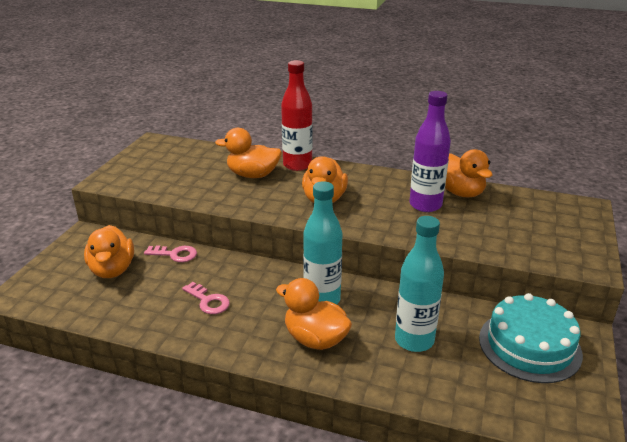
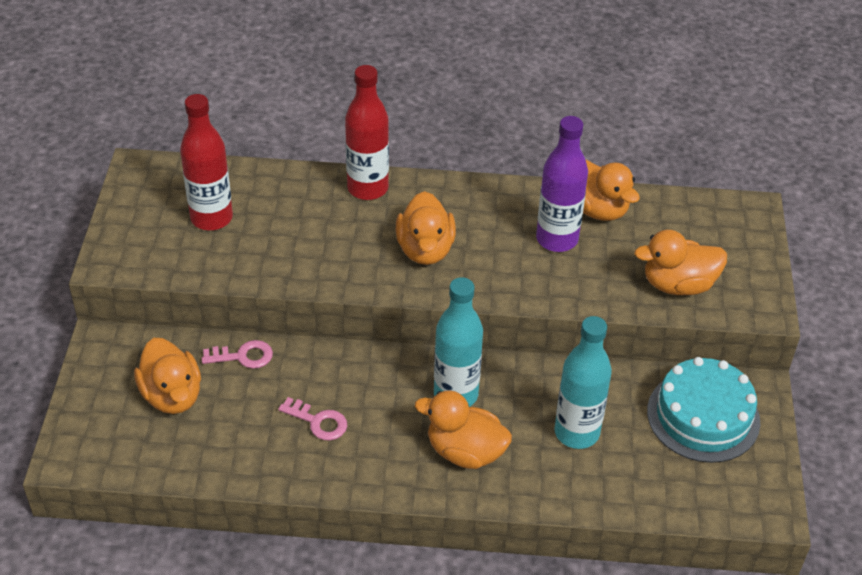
camera: 15 degrees left, 15 degrees up
orange duck [215,128,282,178] -> orange duck moved to [634,230,727,295]
none -> red bottle [180,94,233,230]

